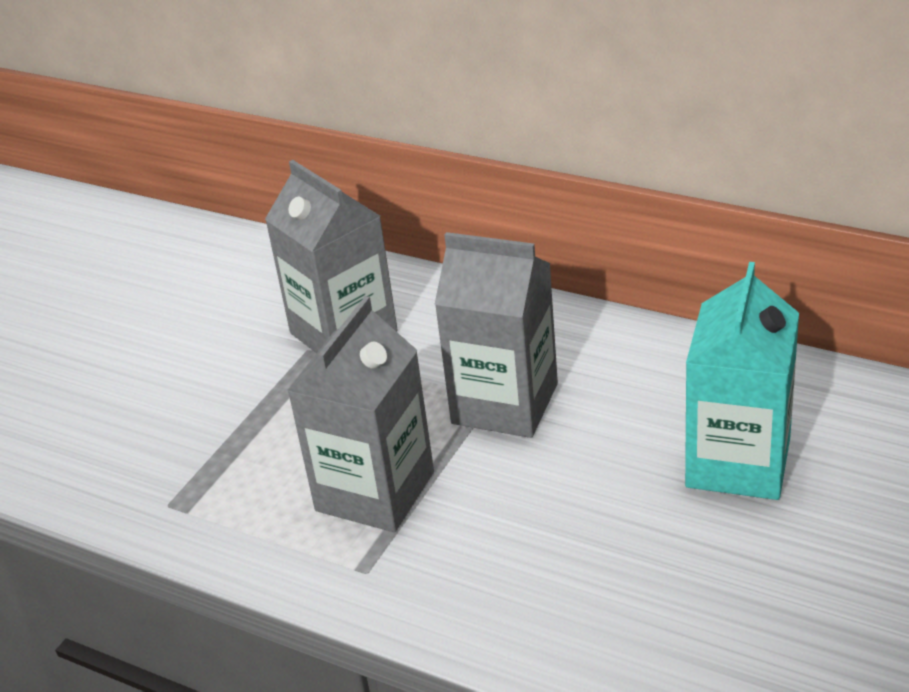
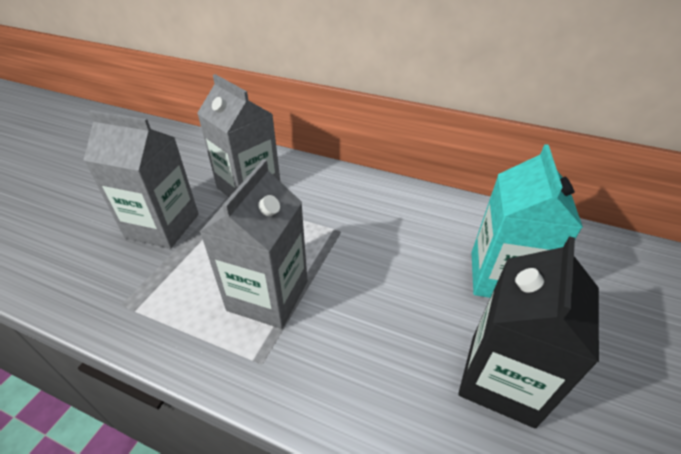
camera: 10 degrees left, 5 degrees up
grey carton [435,232,558,438] -> grey carton moved to [84,110,199,248]
none -> black carton [458,236,599,428]

